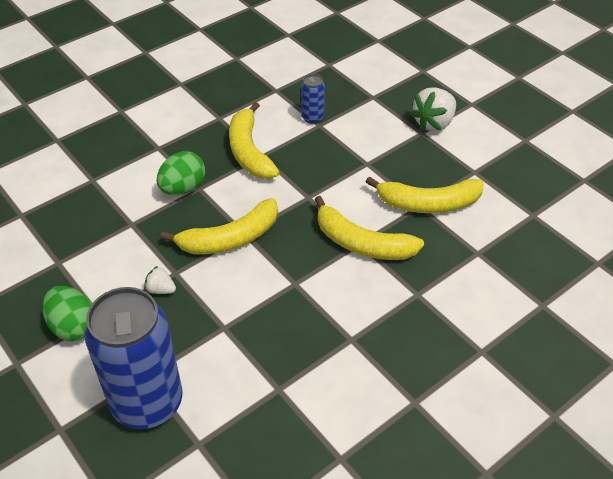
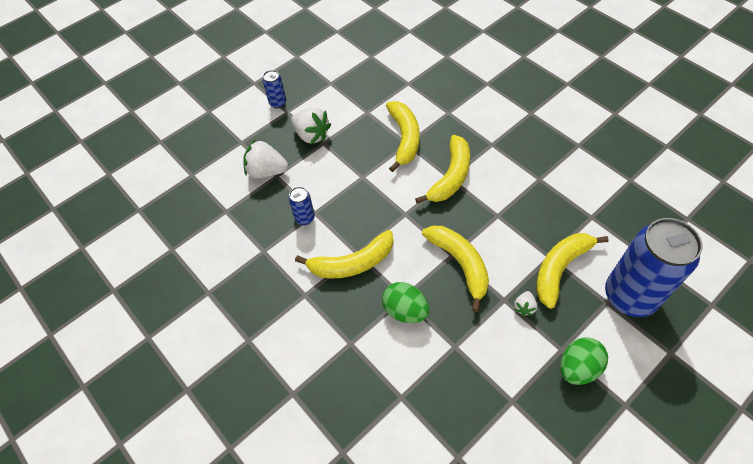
camera: 90 degrees left, 10 degrees up
none -> white strawberry [243,140,288,178]
none -> blue can [263,70,286,108]
none -> yellow banana [536,233,609,309]

